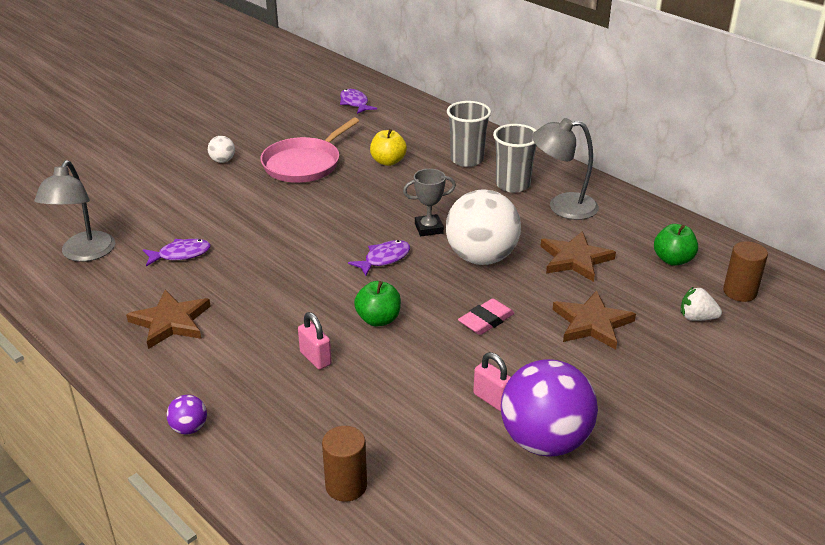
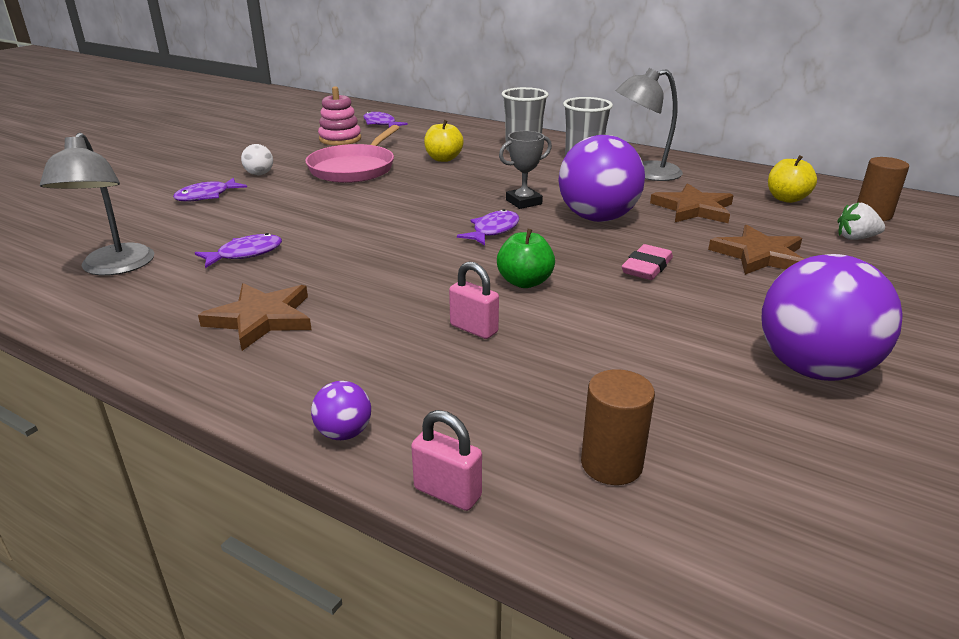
camera: 15 degrees left, 5 degrees down
white ball [446,190,521,265] -> purple ball [559,135,645,222]
pink padlock [473,352,511,411] -> pink padlock moved to [411,410,482,511]
green apple [654,224,698,266] -> yellow apple [768,155,817,203]
none -> purple fish [173,178,247,202]
none -> pink stacking toy [318,86,361,145]

